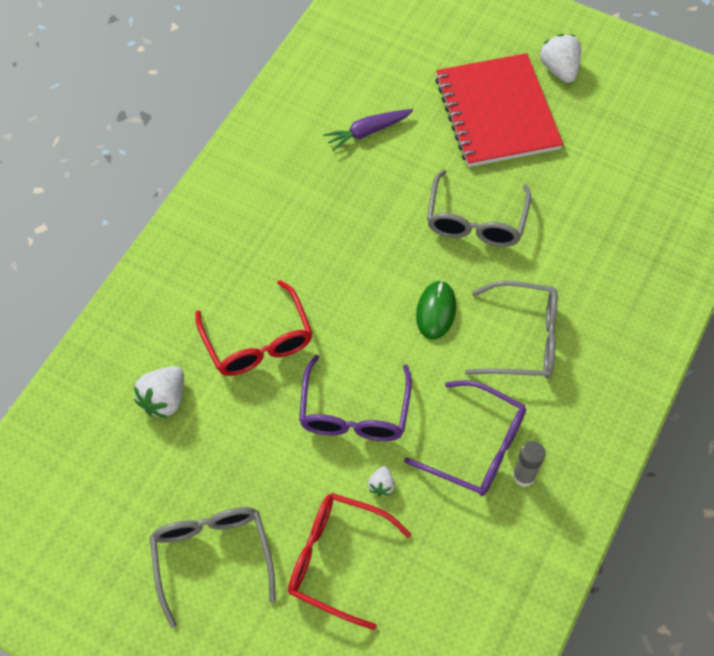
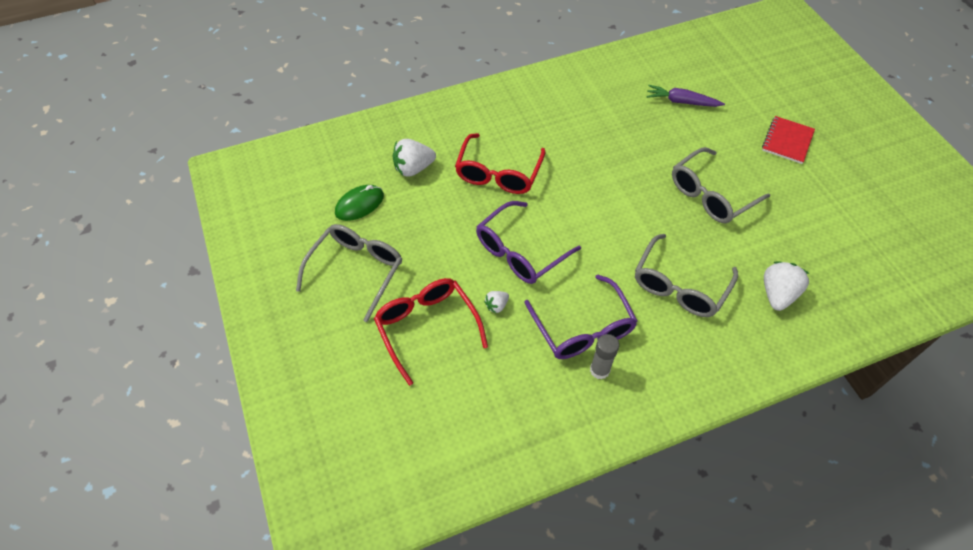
camera: 40 degrees right, 5 degrees down
green mouse [416,280,456,339] -> green mouse moved to [335,185,384,221]
red notebook [435,53,563,167] -> red notebook [762,116,815,164], size x0.49
grey glasses [465,281,558,379] -> grey glasses turned 75 degrees clockwise [635,234,738,317]
white strawberry [540,34,581,83] -> white strawberry moved to [764,261,809,311]

